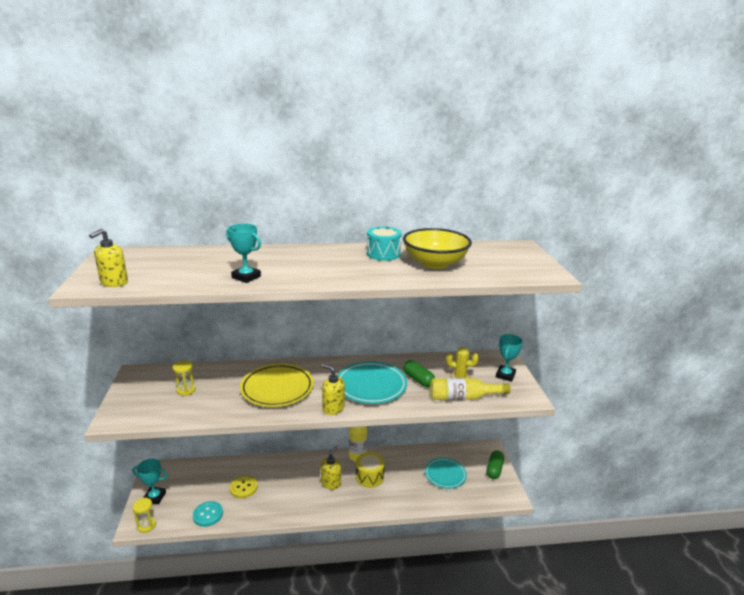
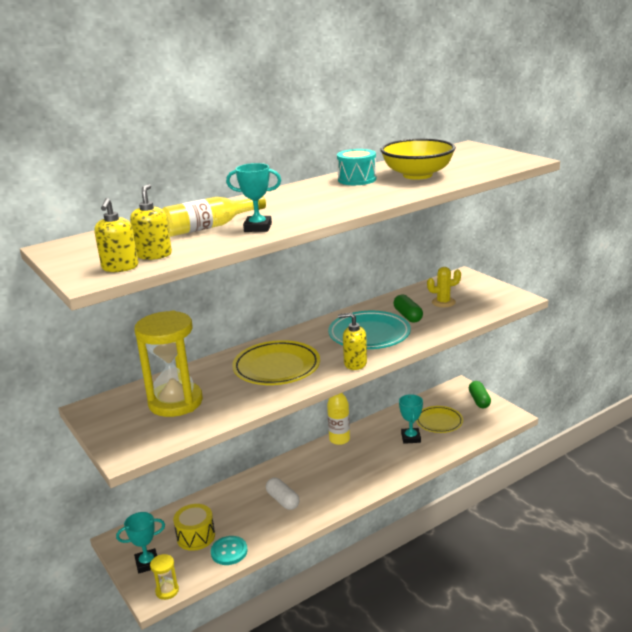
camera: 25 degrees left, 0 degrees up
yellow hourglass [173,360,196,396] -> yellow hourglass [134,310,203,417], size x2.33
yellow button [230,475,258,498] -> none
yellow soap dispenser [321,446,341,490] -> yellow soap dispenser moved to [130,184,172,260]
yellow drum [356,452,385,488] -> yellow drum moved to [173,504,215,551]
green capsule [403,360,435,387] -> green capsule turned 45 degrees clockwise [393,295,423,323]
turquoise plate [425,458,467,489] -> yellow plate [416,406,463,433]
yellow bottle [430,378,511,400] -> yellow bottle moved to [162,196,266,237]
turquoise trophy [496,334,523,382] -> turquoise trophy moved to [399,394,423,444]
none -> white capsule [266,478,299,510]

